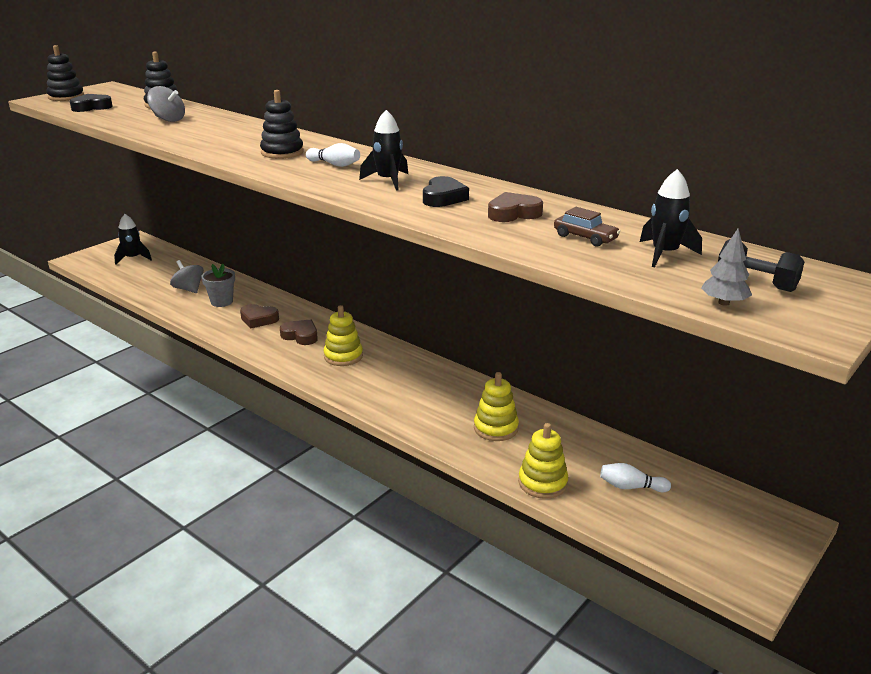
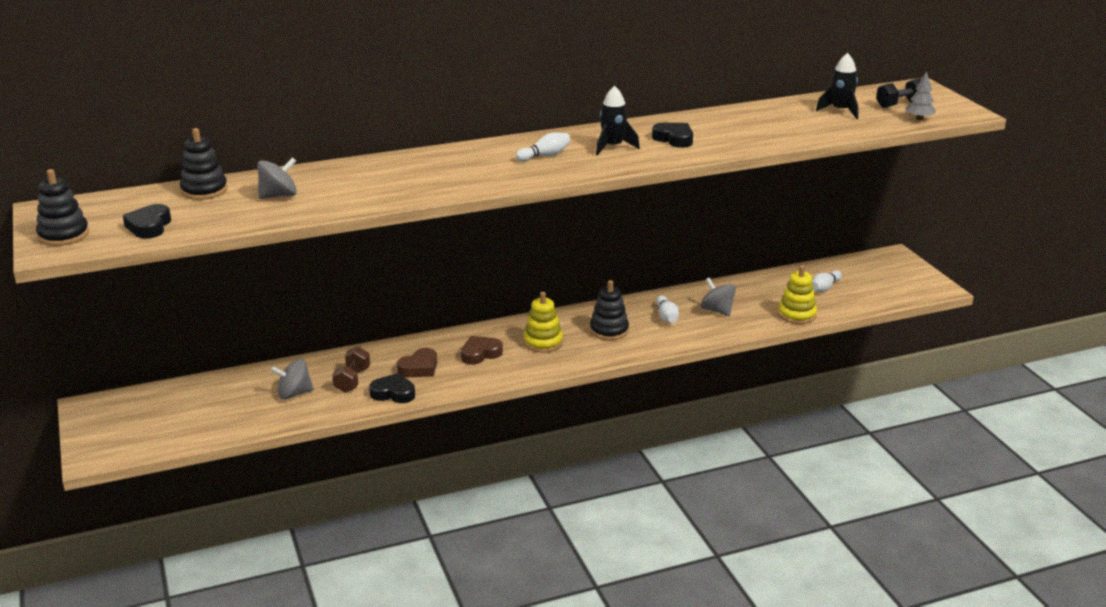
camera: 60 degrees left, 0 degrees up
black rocket [114,214,152,265] -> none
grey flower pot [201,263,235,307] -> brown dumbbell [332,347,370,393]
black stacking toy [260,90,304,159] -> black stacking toy moved to [590,280,629,340]
yellow stacking toy [474,372,519,441] -> grey spinning top [700,278,736,316]
brown heart [488,192,543,222] -> none
brown car [554,207,620,247] -> none
none -> black heart [369,373,415,403]
none -> white bowling pin [656,295,679,323]

